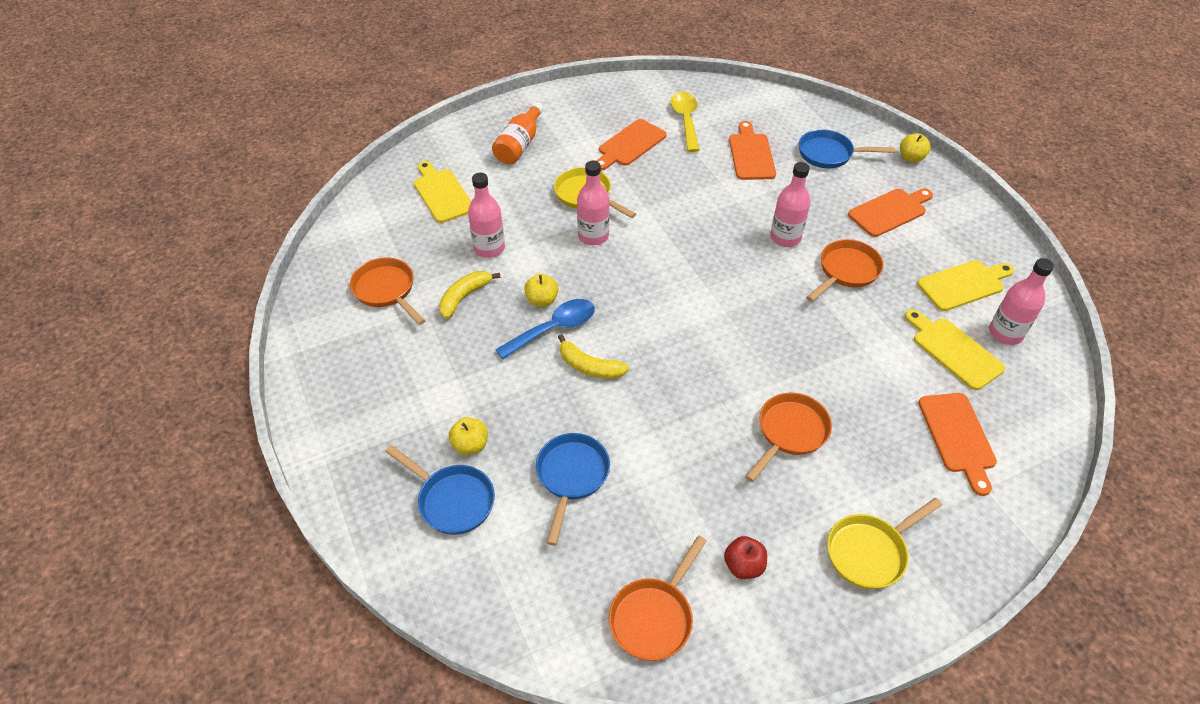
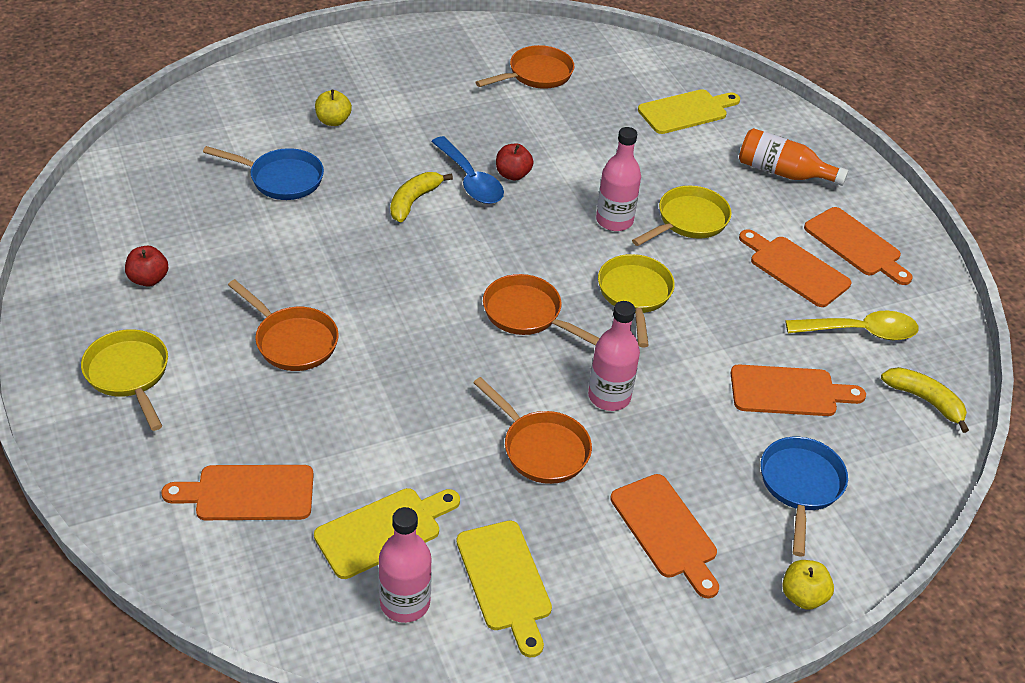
camera: 90 degrees right, 5 degrees down
blue pan [385,445,495,535] -> none
yellow banana [439,271,501,319] -> yellow banana moved to [881,367,969,433]
pink bottle [468,173,505,258] -> none
yellow apple [524,274,559,307] -> red apple [496,143,534,181]
orange pan [609,535,707,661] -> orange pan moved to [483,274,600,346]
none -> yellow pan [598,254,675,347]
none -> orange cutting board [804,207,913,285]

